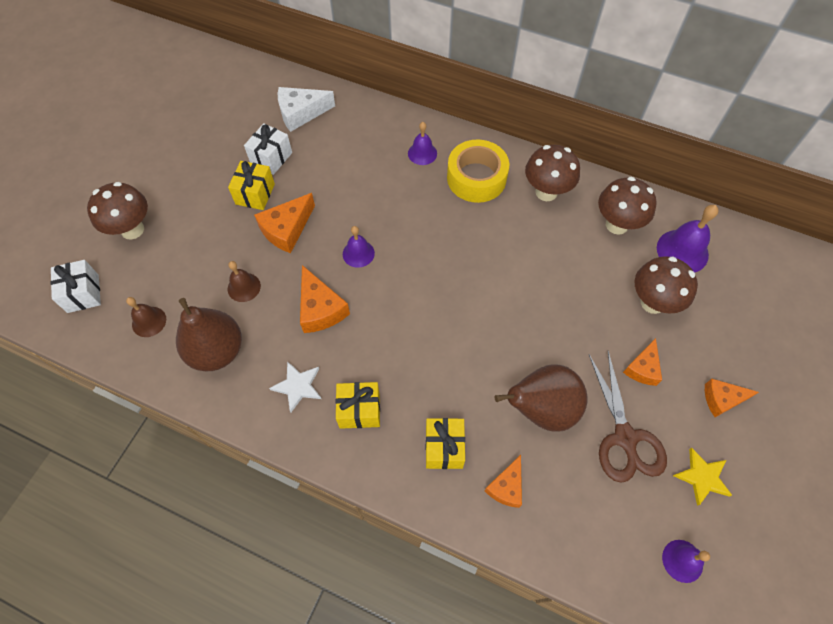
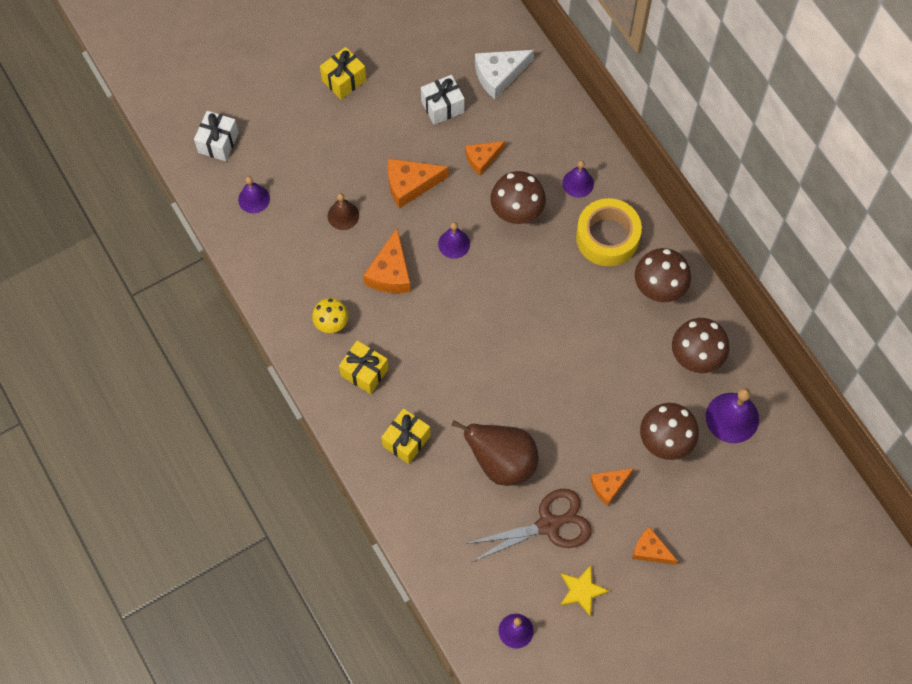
camera: 35 degrees right, 5 degrees up
brown mushroom [87,182,148,240] -> brown mushroom moved to [490,171,546,224]
brown bell [126,297,166,337] -> purple bell [238,176,270,213]
brown pear [176,298,242,371] -> none
yellow gift [228,161,275,210] -> yellow gift moved to [320,47,366,100]
white star [269,361,321,412] -> yellow mushroom [312,298,349,333]
white cheese [278,87,335,132] -> white cheese turned 45 degrees counterclockwise [475,50,534,99]
orange cheese [485,455,522,508] -> orange cheese moved to [465,141,505,176]
brown scissors [589,351,667,483] -> brown scissors turned 135 degrees counterclockwise [466,489,592,562]

